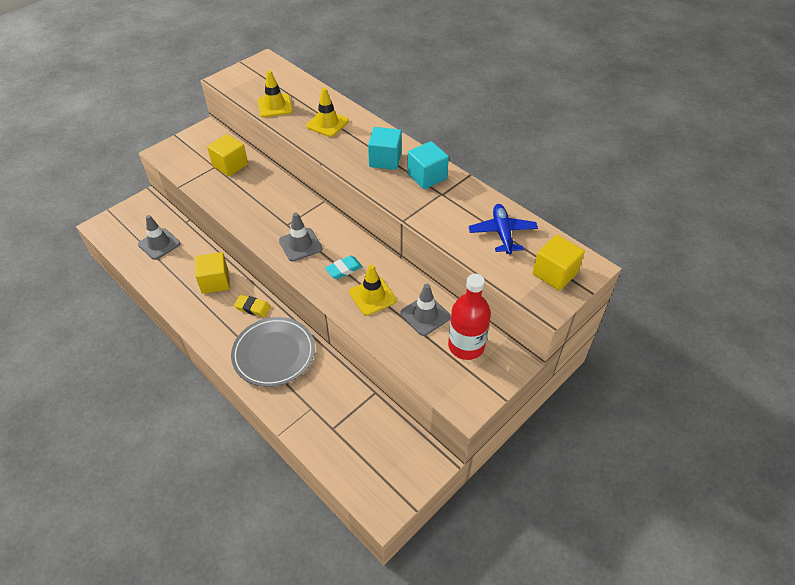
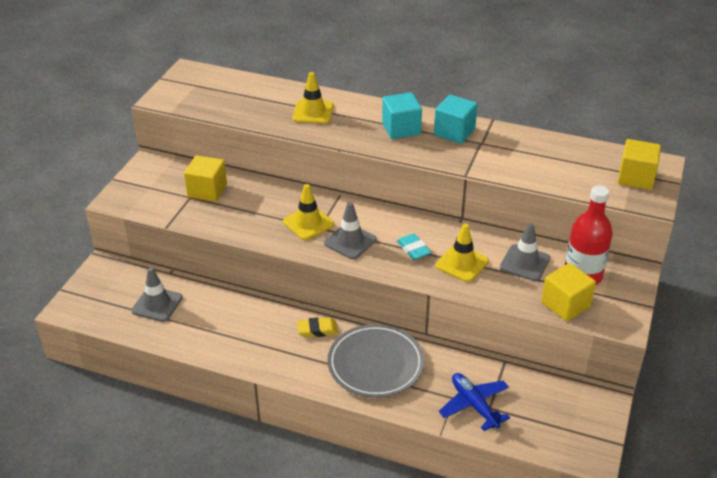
camera: 25 degrees left, 10 degrees down
yellow cube [195,252,230,294] -> yellow cube moved to [541,263,596,321]
yellow traffic cone [257,70,293,117] -> yellow traffic cone moved to [283,184,334,240]
turquoise eraser [325,255,363,279] -> turquoise eraser turned 60 degrees counterclockwise [397,233,432,260]
blue plane [469,204,538,254] -> blue plane moved to [439,373,510,431]

